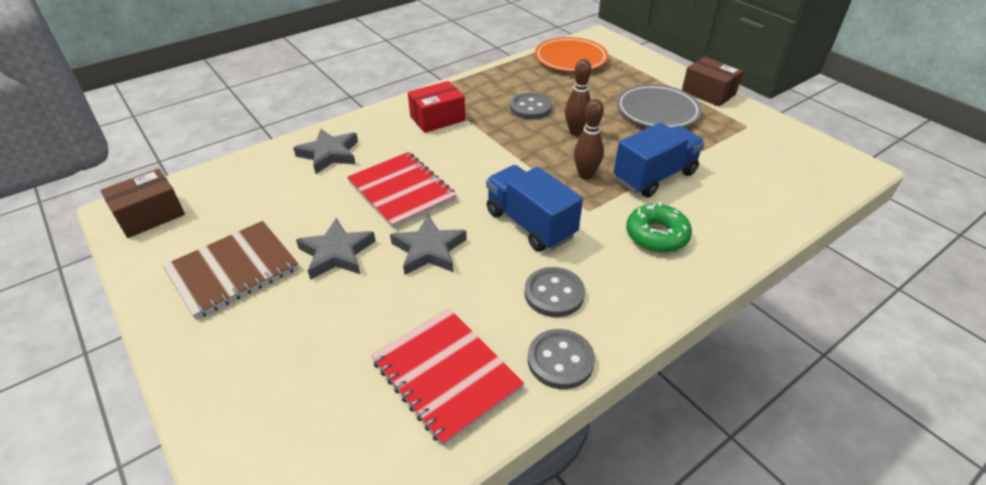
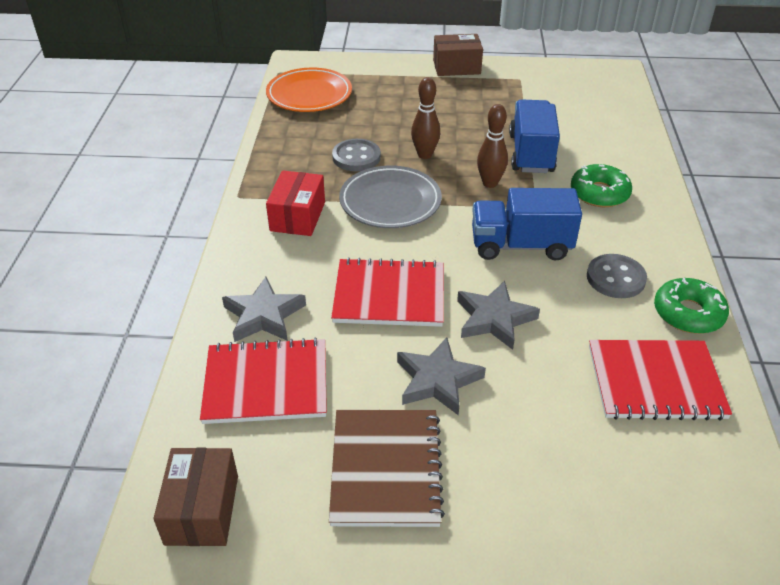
camera: 50 degrees left, 0 degrees up
grey button [528,329,595,389] -> green donut [654,278,729,334]
grey plate [617,84,702,128] -> grey plate moved to [339,166,442,228]
none -> red notebook [200,338,327,424]

